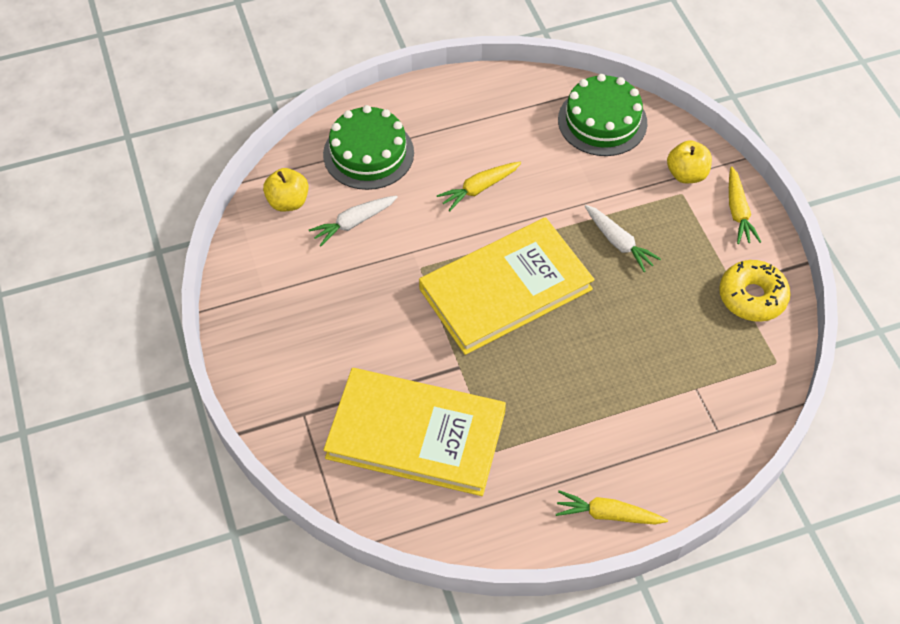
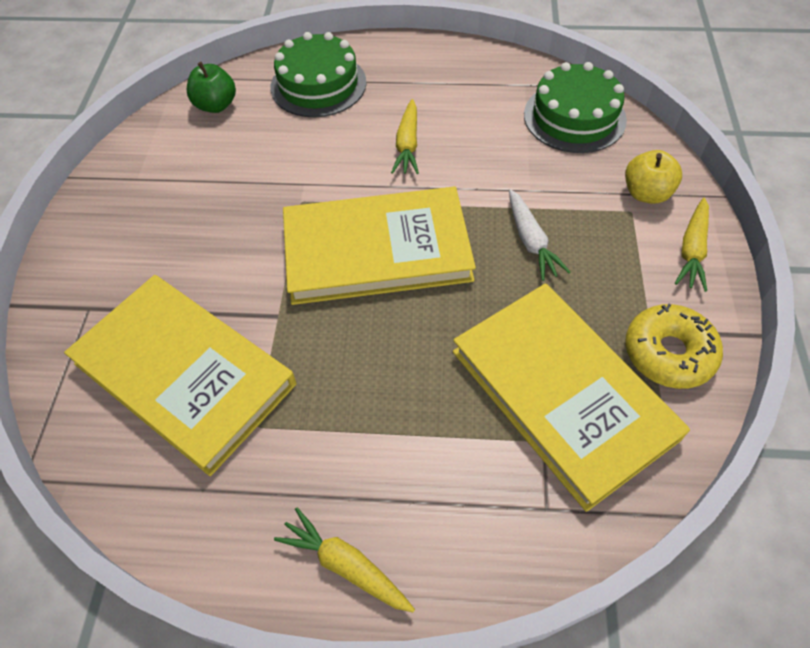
camera: 25 degrees right, 0 degrees up
yellow apple [263,168,309,211] -> green apple [187,62,236,113]
white carrot [309,196,398,246] -> none
yellow carrot [437,162,521,211] -> yellow carrot turned 75 degrees counterclockwise [391,99,419,174]
none -> yellow book [453,284,690,512]

